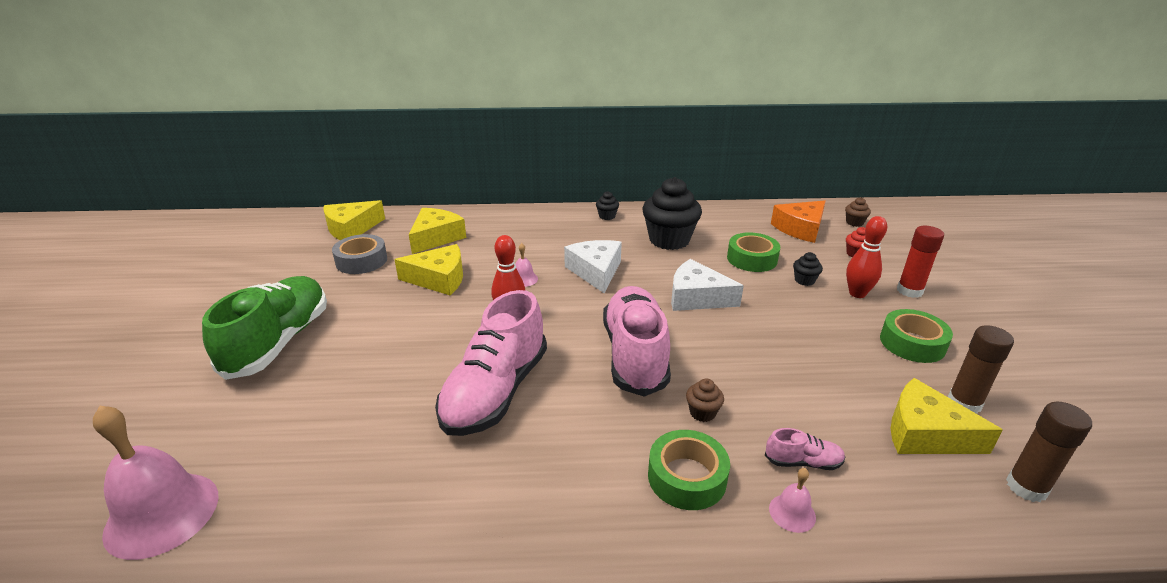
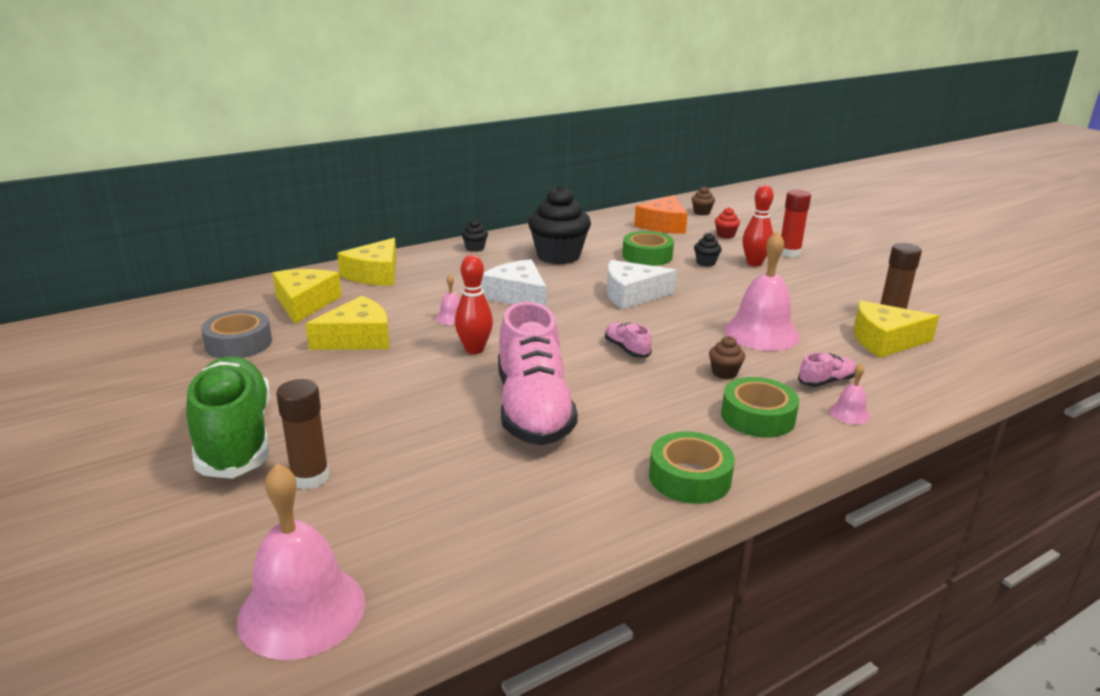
camera: 30 degrees left, 5 degrees down
yellow cheese [323,200,385,240] -> yellow cheese moved to [337,238,397,286]
pink shoe [603,286,671,397] -> pink shoe [605,322,652,358], size x0.42
green tape [880,309,953,363] -> green tape moved to [649,431,735,504]
brown glue stick [1006,402,1092,502] -> brown glue stick moved to [276,379,329,490]
none -> pink bell [724,231,800,351]

